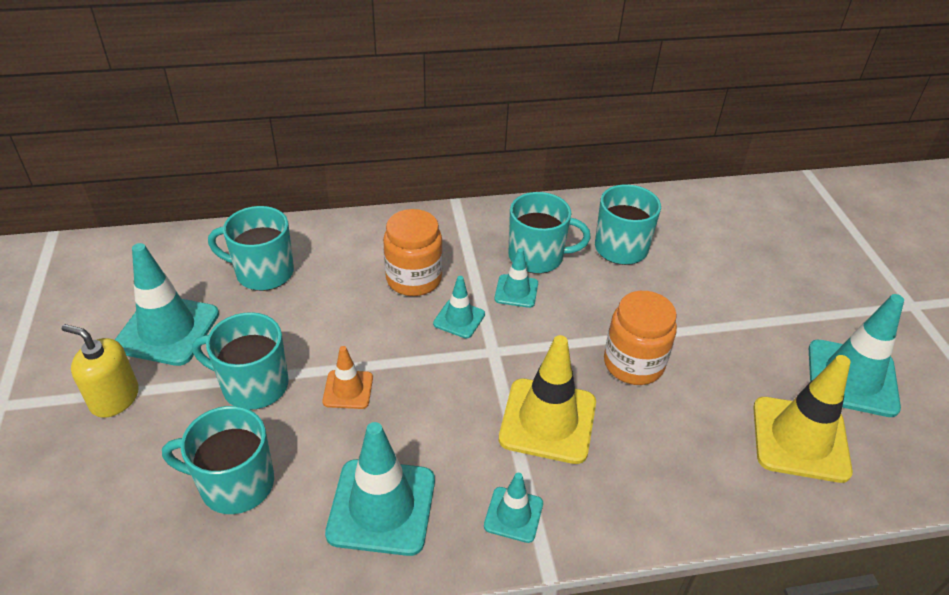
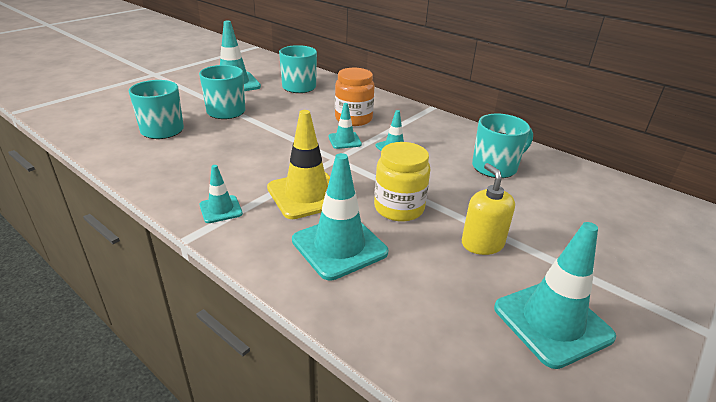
camera: 50 degrees right, 10 degrees down
yellow soap dispenser [62,324,139,418] -> yellow soap dispenser moved to [462,163,515,255]
orange traffic cone [322,346,373,409] -> none
turquoise traffic cone [325,422,435,556] -> turquoise traffic cone moved to [292,153,388,280]
turquoise mug [509,192,591,274] -> none
orange jar [604,291,677,385] -> yellow jar [374,142,431,222]
yellow traffic cone [753,355,853,483] -> none

